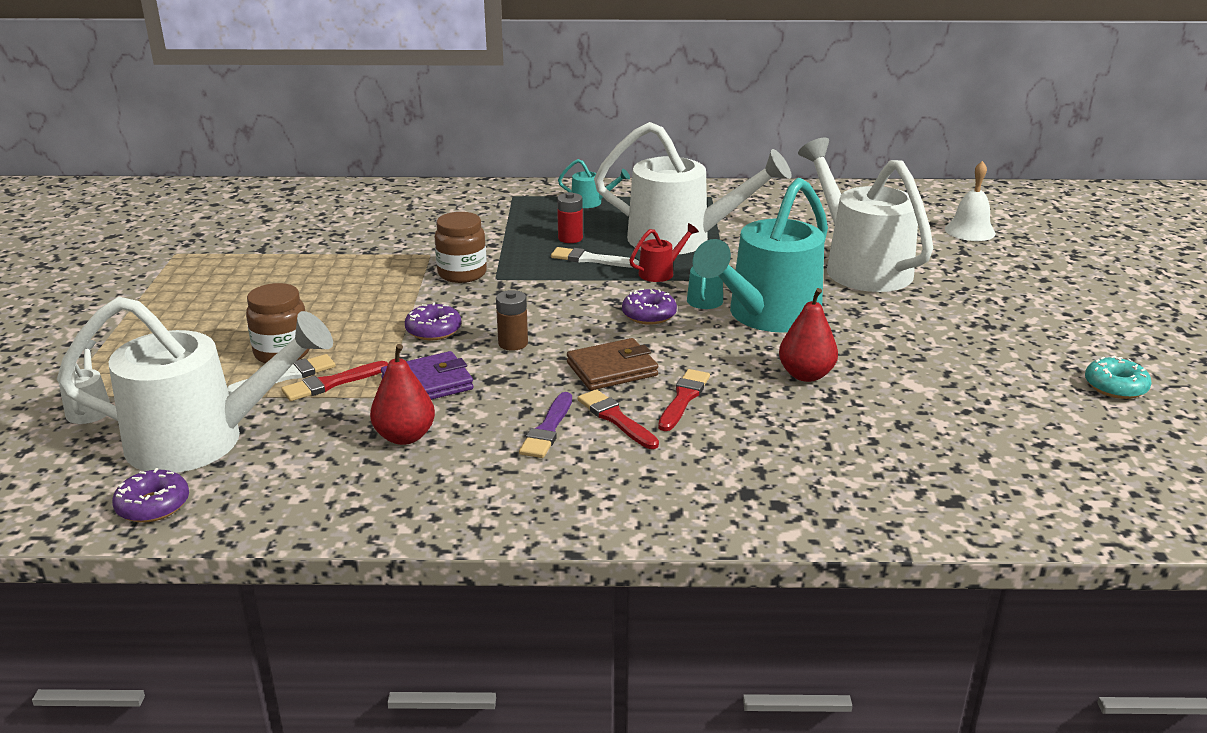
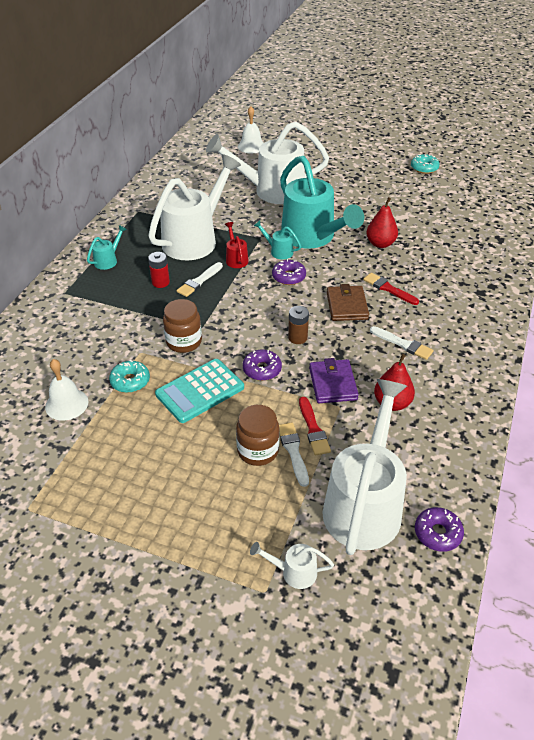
camera: 70 degrees left, 15 degrees up
purple brush [519,392,572,458] -> white brush [370,326,434,360]
red brush [578,389,659,449] -> none
none -> white bell [45,359,88,420]
none -> turquoise donut [109,360,150,393]
none -> turquoise calculator [155,359,244,423]

